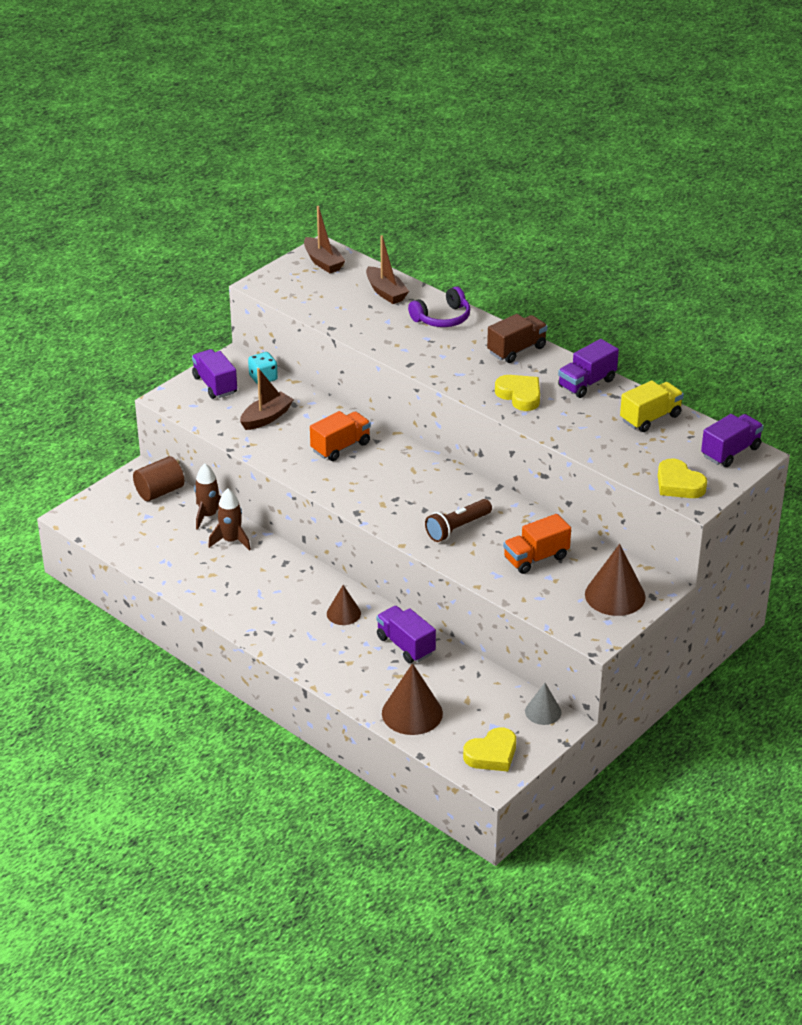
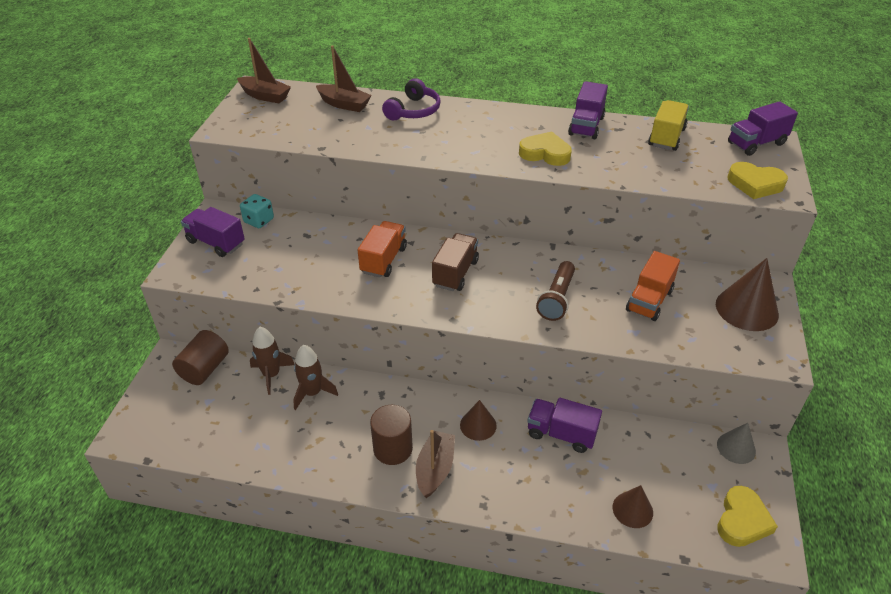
camera: 30 degrees left, 5 degrees up
brown boat [240,368,294,430] -> brown boat moved to [416,430,455,498]
brown cone [382,663,443,735] -> brown cone [613,485,653,528], size x0.60
brown truck [487,314,548,363] -> brown truck moved to [432,233,479,291]
purple truck [701,414,764,467] -> purple truck turned 135 degrees counterclockwise [728,101,798,156]
none -> brown cylinder [370,405,413,465]

